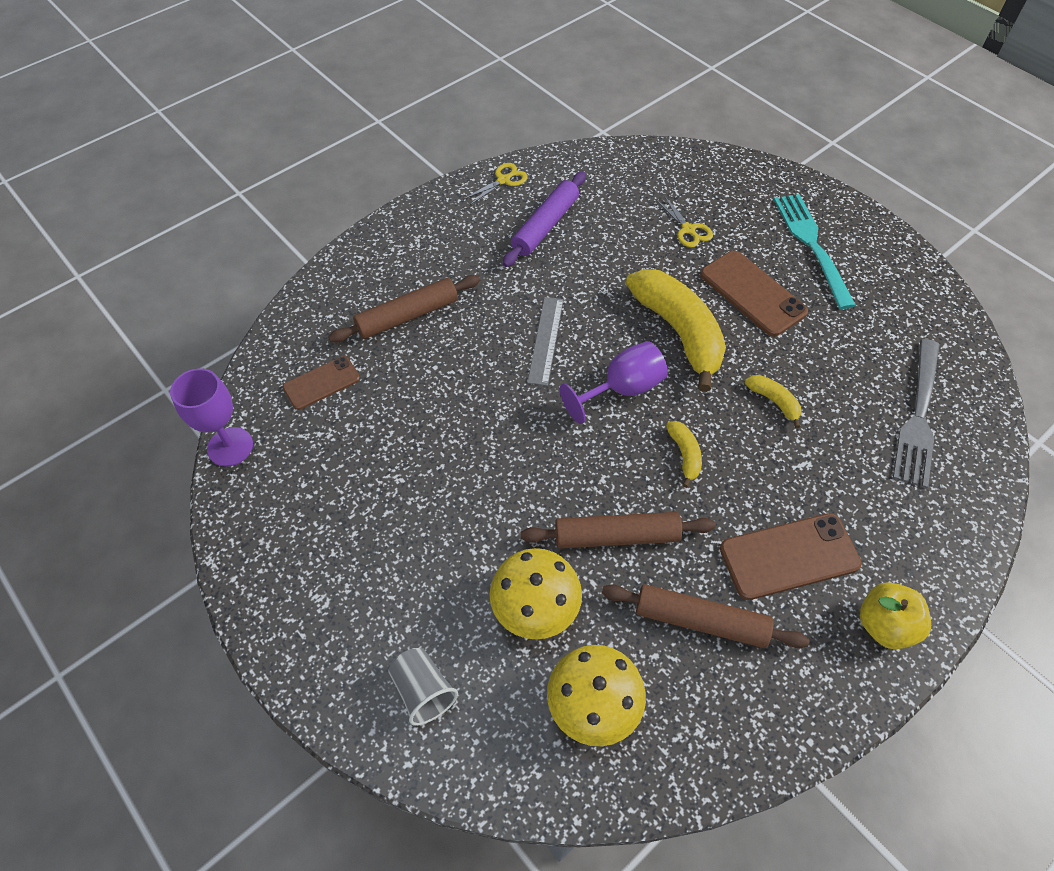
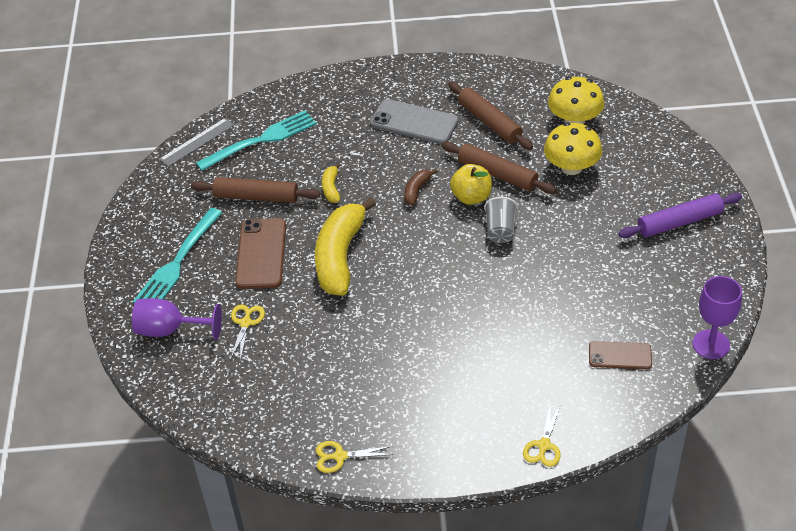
camera: 140 degrees left, 10 degrees down
brown rolling pin [328,275,480,343] -> brown rolling pin moved to [191,177,320,203]
grey cup [388,648,458,726] -> grey cup moved to [484,197,518,243]
purple rolling pin [502,171,586,267] -> purple rolling pin moved to [618,193,742,238]
grey ruler [527,297,563,386] -> grey ruler moved to [159,118,234,167]
purple goblet [560,341,668,424] -> purple goblet moved to [132,298,222,340]
yellow banana [666,421,702,488] -> brown banana [404,169,438,205]
brown phone [720,513,862,600] -> grey phone [370,99,459,144]
yellow apple [860,582,931,649] -> yellow apple moved to [450,164,492,205]
grey fork [893,339,939,488] -> turquoise fork [196,111,317,171]
none -> yellow scissors [523,404,561,467]

